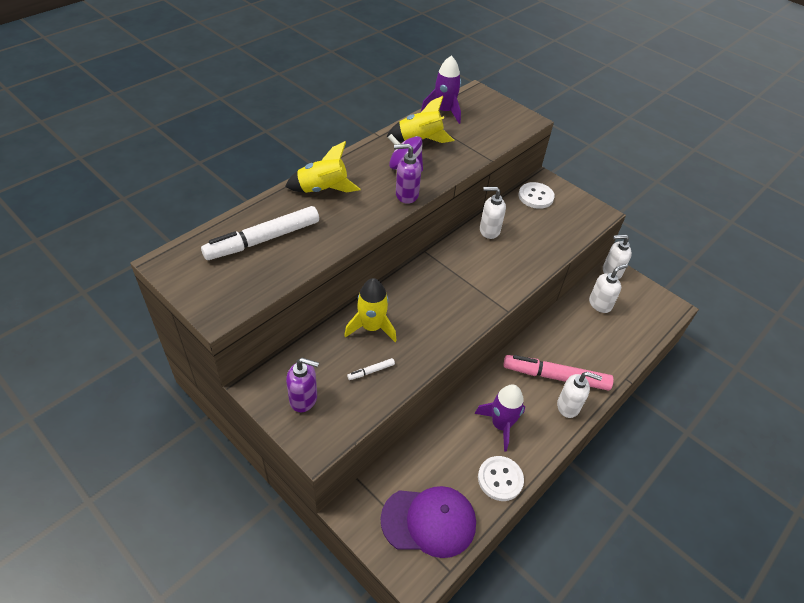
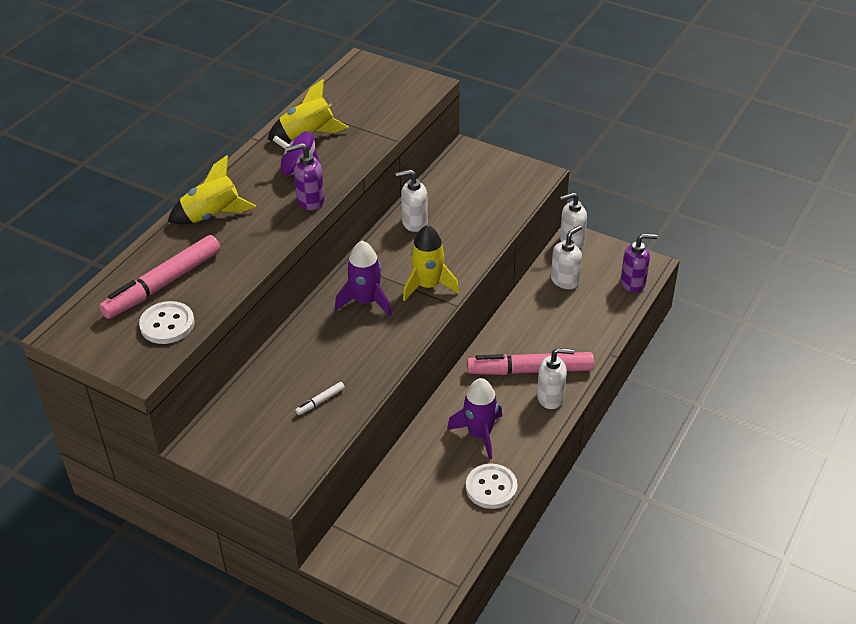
camera: 10 degrees left, 5 degrees down
white marker [201,206,319,260] -> pink marker [99,235,221,319]
purple soap dispenser [286,358,319,412] -> purple soap dispenser moved to [621,233,658,293]
yellow rocket [344,278,397,342] -> yellow rocket moved to [403,225,459,301]
purple cap [380,486,476,558] -> none
purple rocket [421,56,461,124] -> purple rocket moved to [335,241,392,316]
white button [519,182,555,209] -> white button moved to [139,301,194,344]

